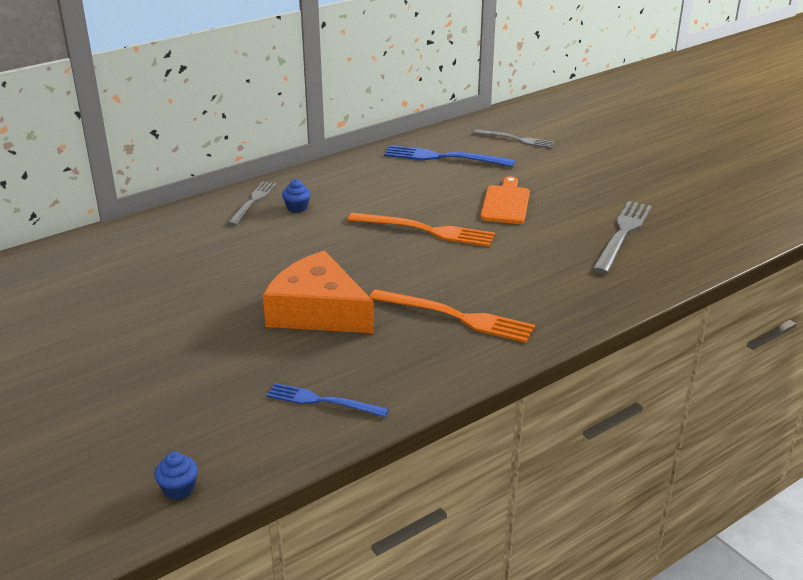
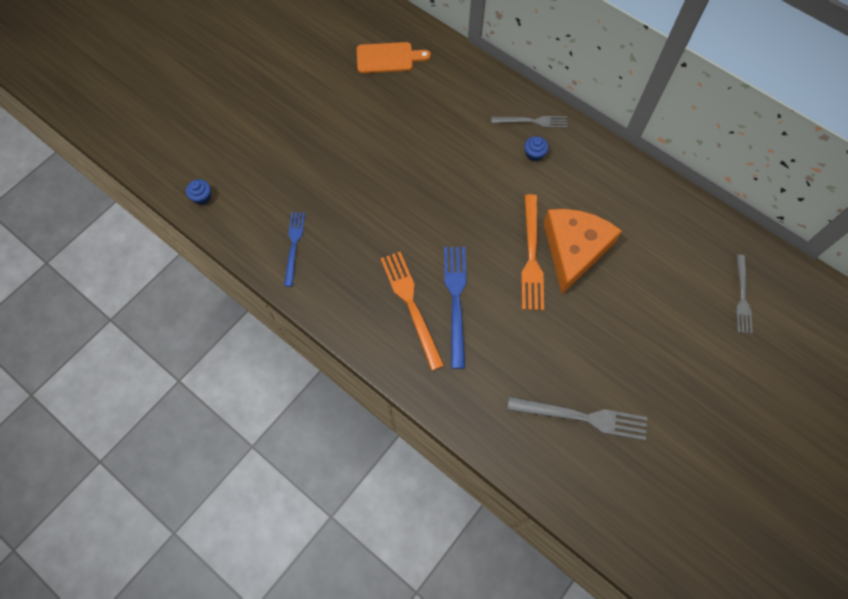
camera: 75 degrees right, 35 degrees up
orange cheese [263,251,374,333] -> orange cheese moved to [544,209,622,294]
orange fork [369,289,535,343] -> orange fork turned 150 degrees clockwise [381,251,444,371]
blue fork [384,145,515,167] -> blue fork moved to [444,247,467,369]
orange cutting board [480,176,530,224] -> orange cutting board moved to [357,42,431,73]

